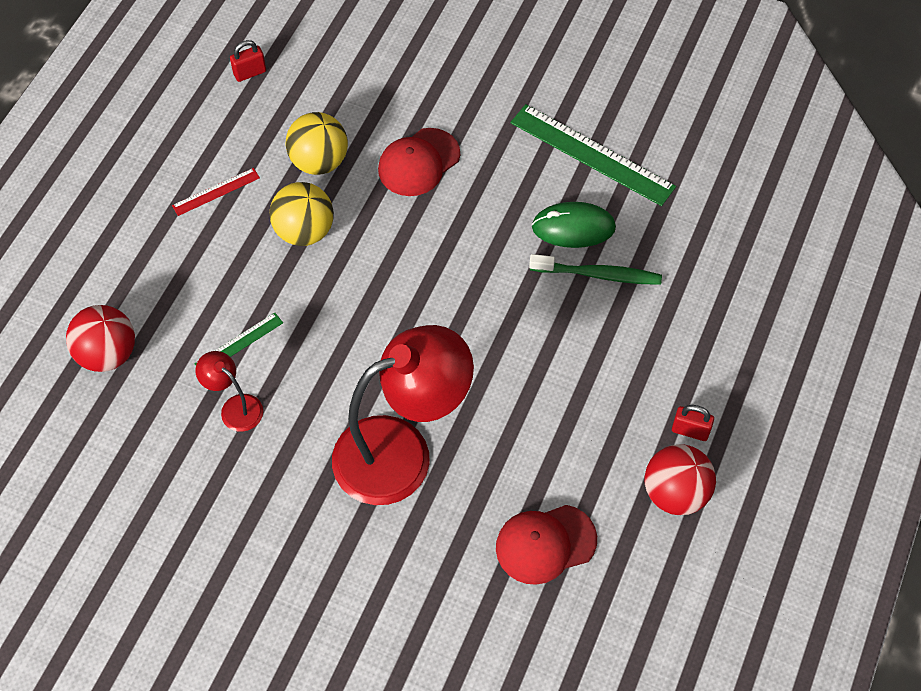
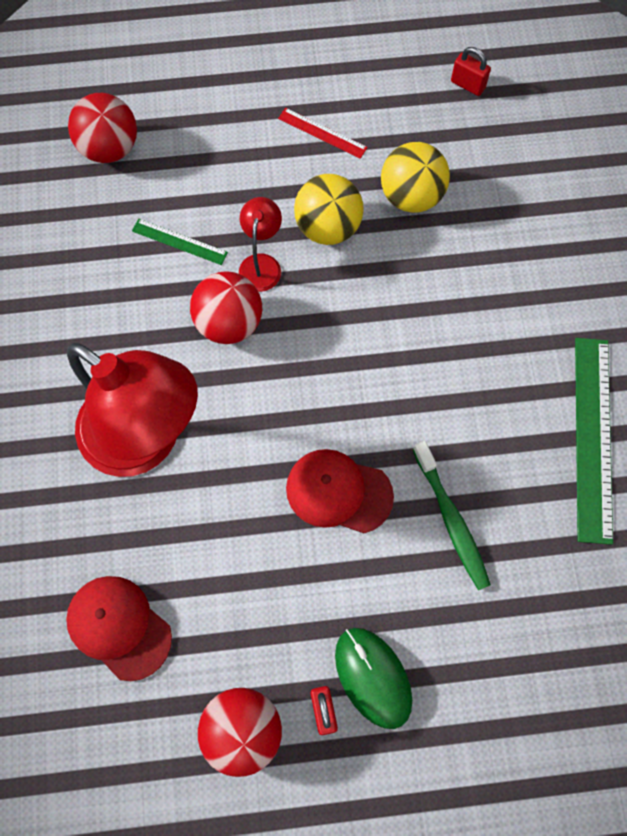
camera: 60 degrees right, 10 degrees up
red lamp [195,351,263,432] -> red lamp moved to [239,197,282,292]
red cap [378,128,460,196] -> red cap moved to [286,449,394,533]
green mouse [532,202,616,248] -> green mouse moved to [335,628,412,729]
none -> red ball [190,271,262,344]

